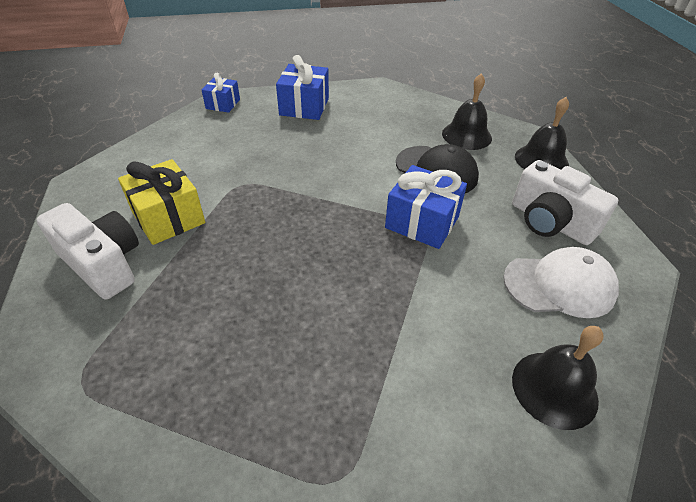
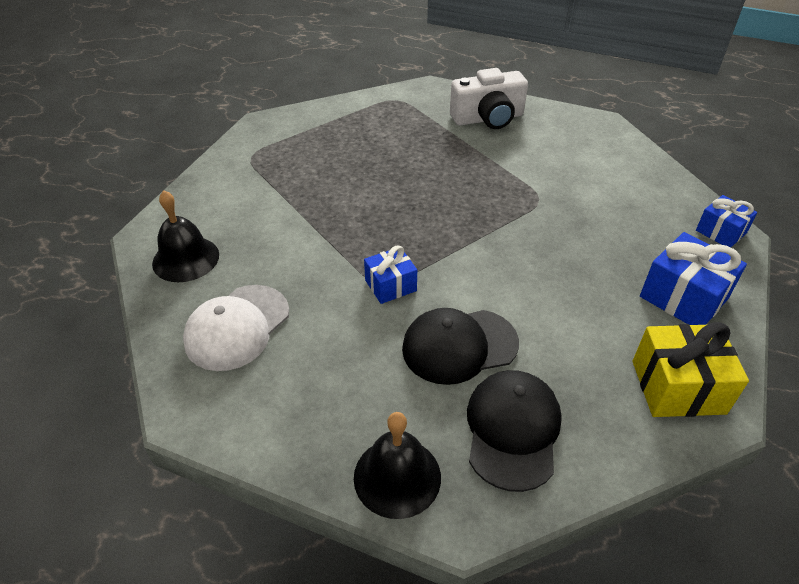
camera: 125 degrees right, 0 degrees up
yellow gift [118,159,205,245] -> yellow gift moved to [633,322,749,417]
blue gift [385,165,467,249] -> blue gift [364,245,417,304], size x0.62
black bell [442,73,492,150] -> black cap [467,370,562,492]
white camera [512,160,618,245] -> none

